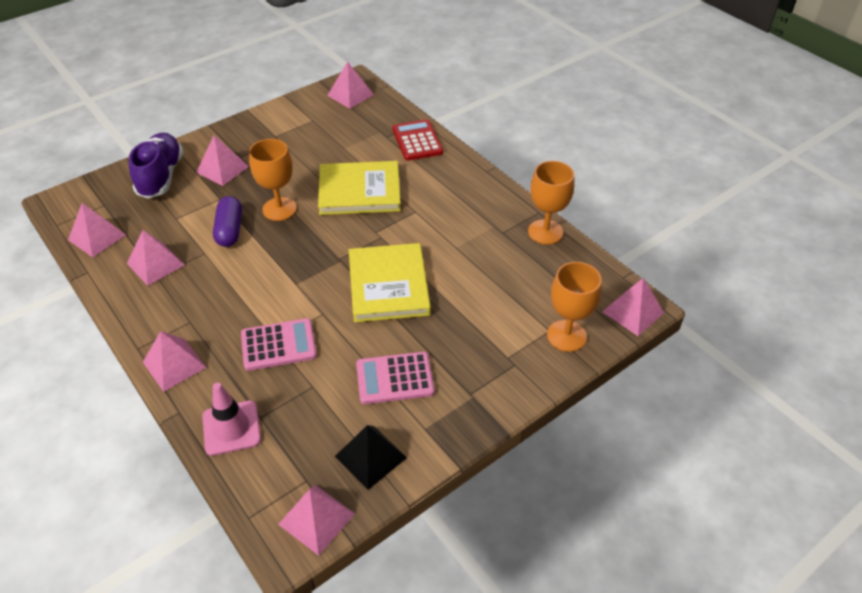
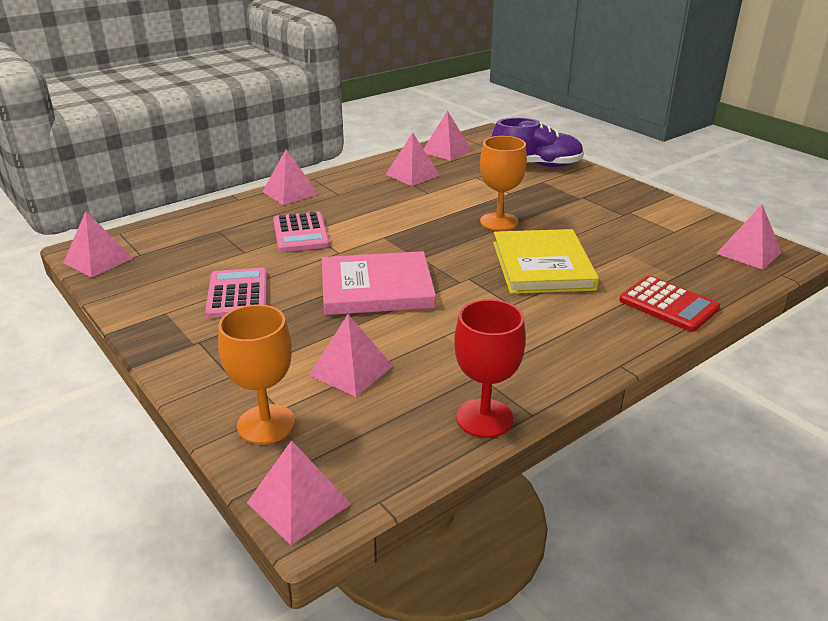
camera: 90 degrees right, 15 degrees down
pink pyramid [196,135,249,186] -> pink pyramid moved to [309,314,393,397]
pink traffic cone [202,383,261,456] -> none
purple capsule [213,196,242,247] -> none
black pyramid [335,425,407,490] -> none
yellow book [349,243,431,322] -> pink book [322,251,436,315]
red calculator [393,119,443,161] -> red calculator turned 60 degrees clockwise [619,276,720,332]
orange goblet [528,161,574,244] -> red goblet [454,299,526,438]

